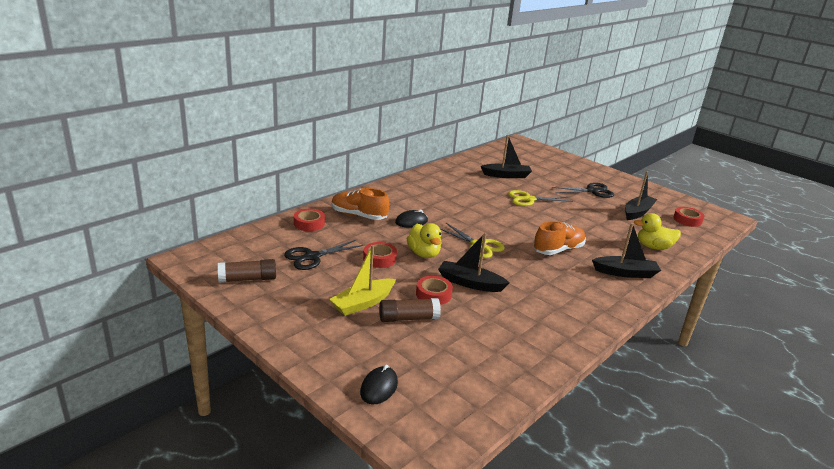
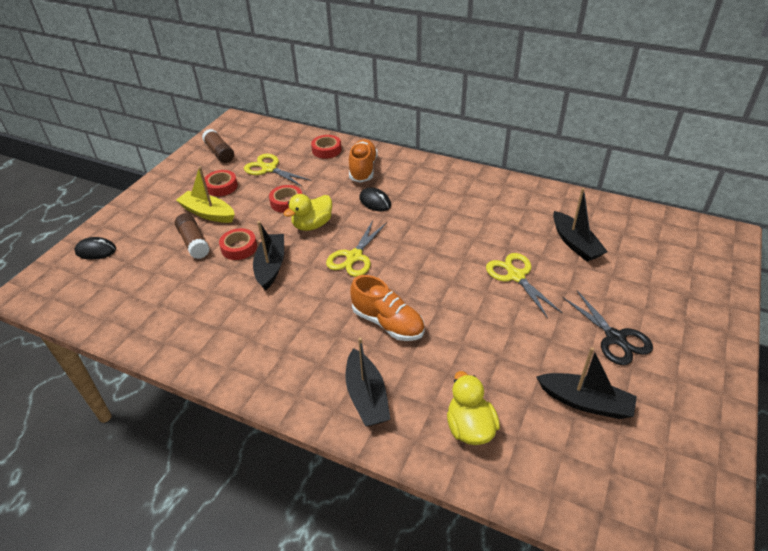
camera: 75 degrees right, 15 degrees up
black scissors [284,240,363,270] -> yellow scissors [244,154,312,187]
red tape [673,207,704,227] -> red tape moved to [205,170,238,196]

